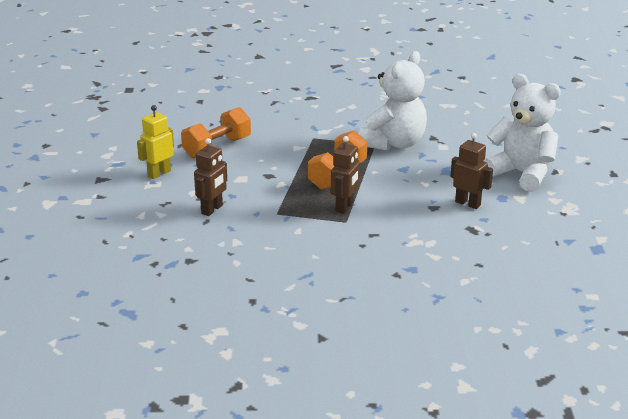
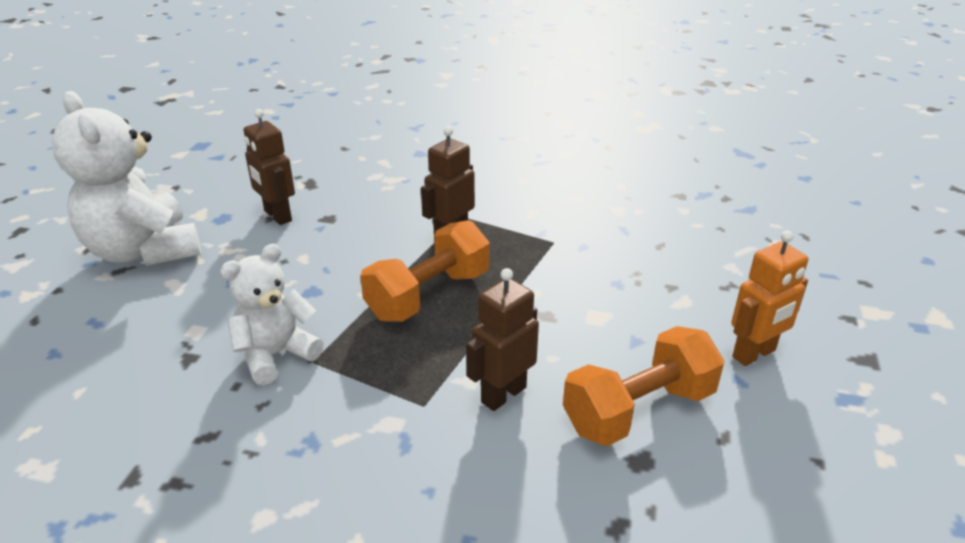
camera: 165 degrees left, 5 degrees up
yellow robot [137,105,174,179] -> orange robot [731,231,808,366]
brown robot [194,138,227,216] -> brown robot moved to [466,268,539,411]
white teddy bear [359,51,427,151] -> white teddy bear [220,244,324,385], size x0.61

